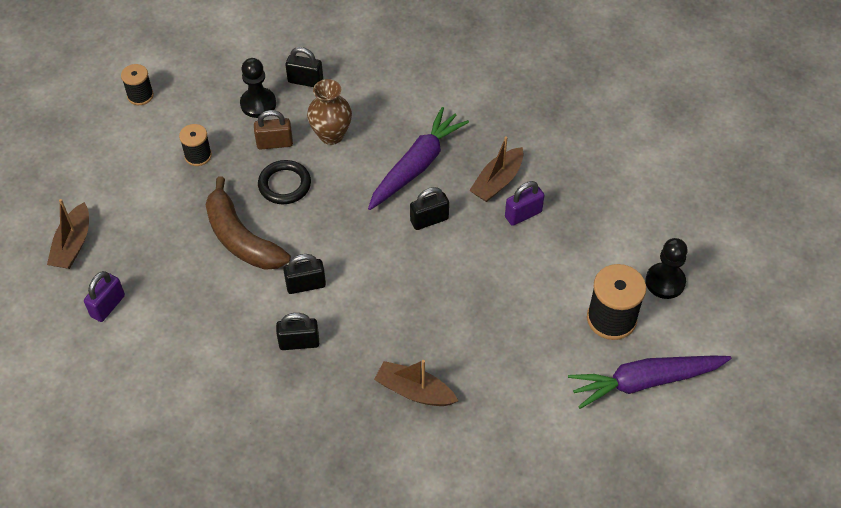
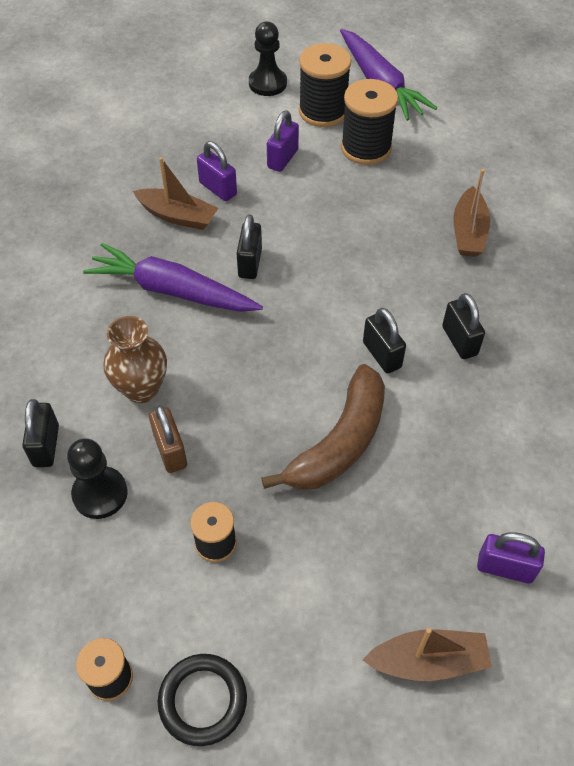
camera: 105 degrees left, 0 degrees up
black ring [258,160,311,204] -> black ring moved to [158,654,247,746]
black padlock [410,187,449,230] -> black padlock turned 45 degrees clockwise [236,214,262,279]
none -> purple padlock [267,110,299,172]
none -> black spool [341,79,398,165]

